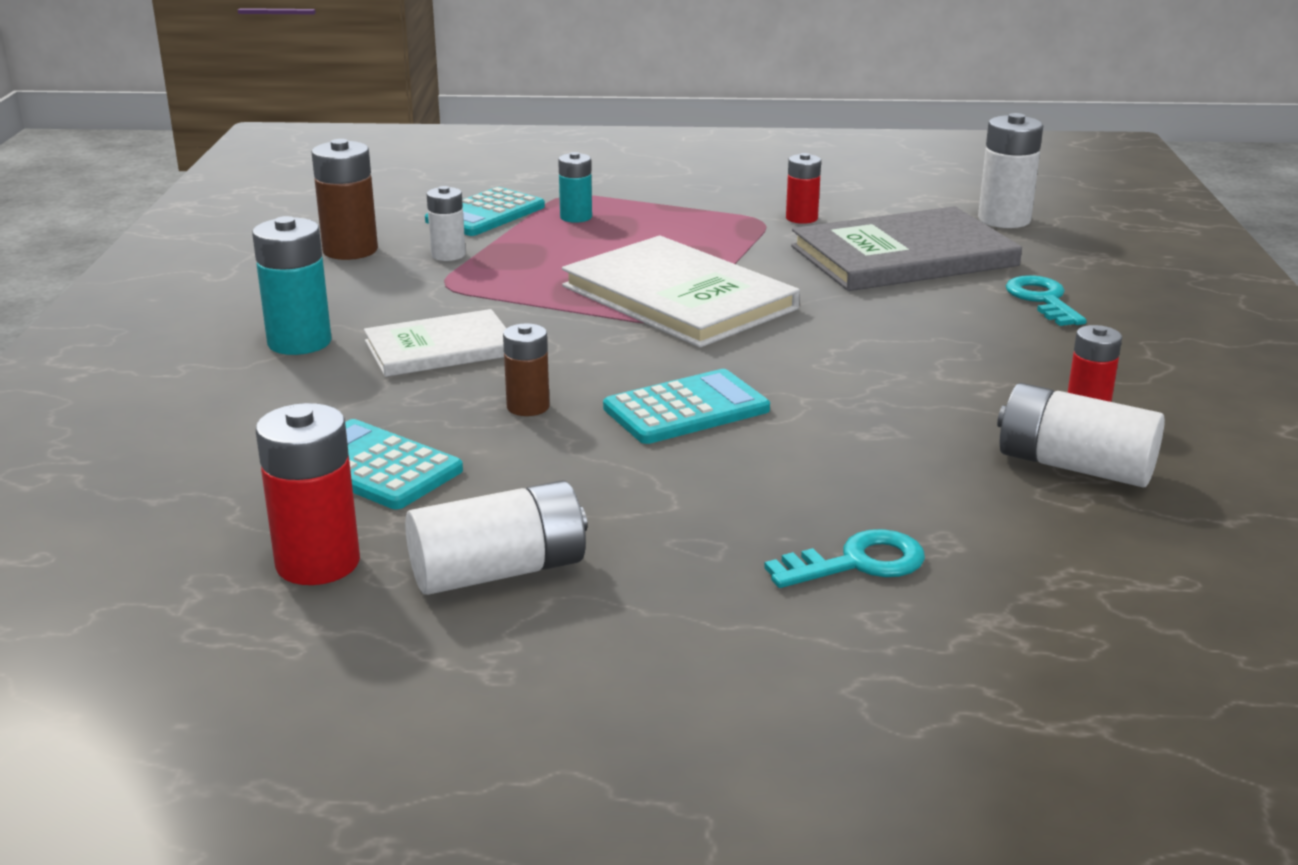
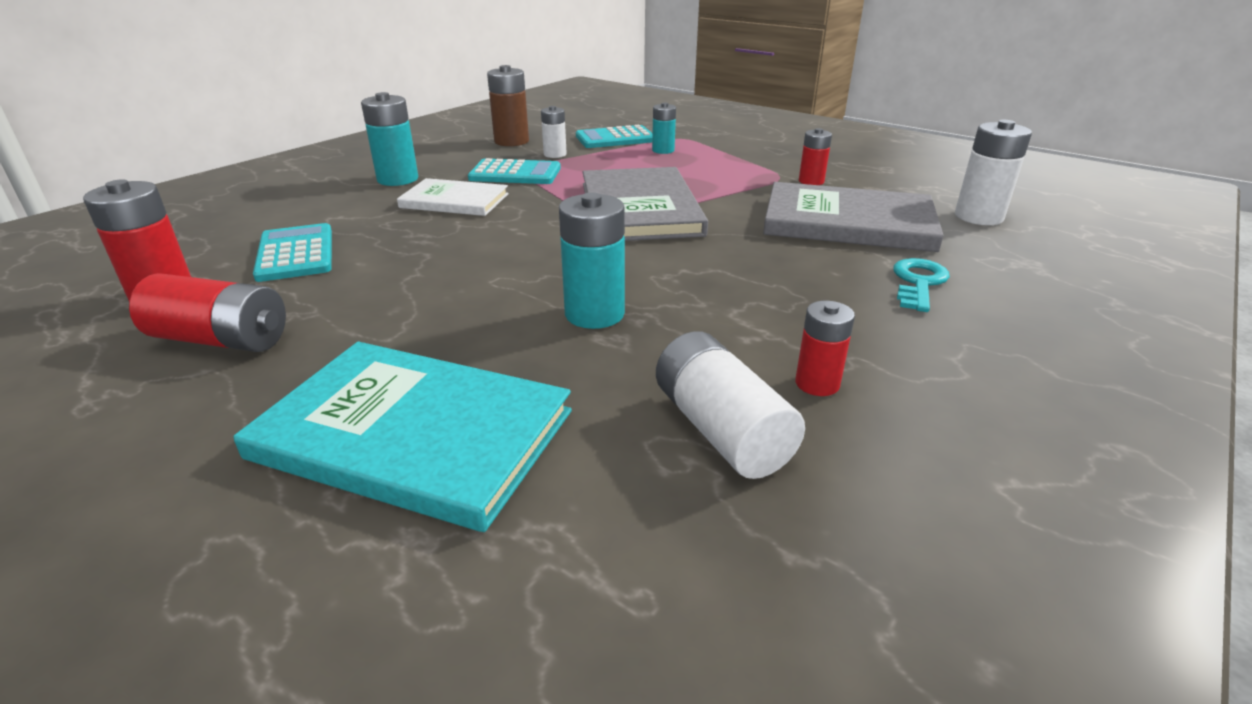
camera: 35 degrees right, 5 degrees up
white battery [405,480,587,595] -> red battery [129,273,286,352]
brown battery [503,323,550,416] -> none
white book [562,236,800,348] -> grey book [583,167,708,241]
turquoise calculator [603,369,770,444] -> turquoise calculator moved to [468,158,561,184]
turquoise key [764,529,925,588] -> turquoise book [233,342,572,532]
none -> turquoise battery [559,193,625,329]

